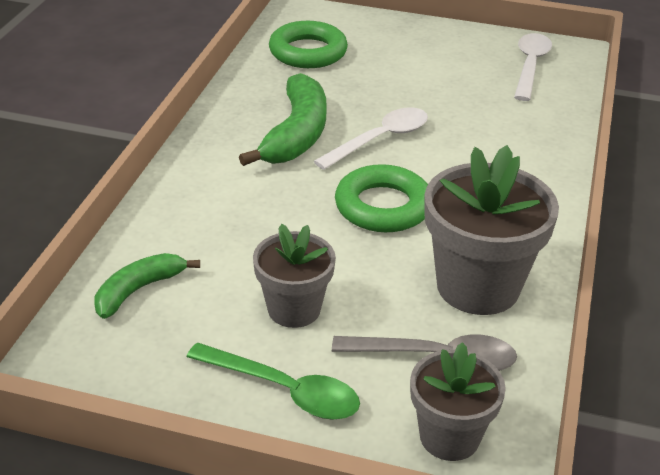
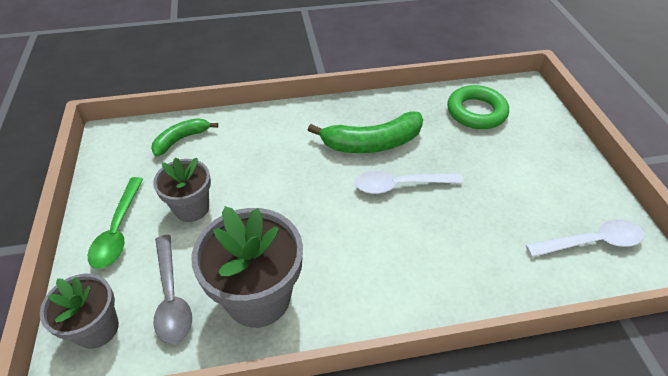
camera: 65 degrees right, 10 degrees up
green banana [95,253,200,319] -> green banana turned 60 degrees counterclockwise [151,118,218,157]
white spoon [314,108,428,170] -> white spoon turned 150 degrees clockwise [355,171,464,194]
green ring [335,164,428,232] -> none

